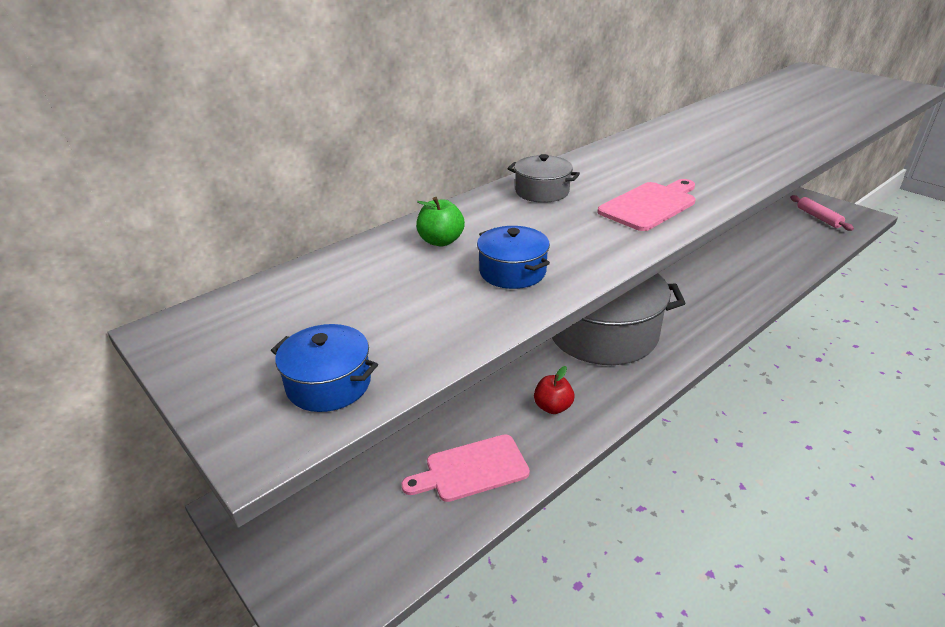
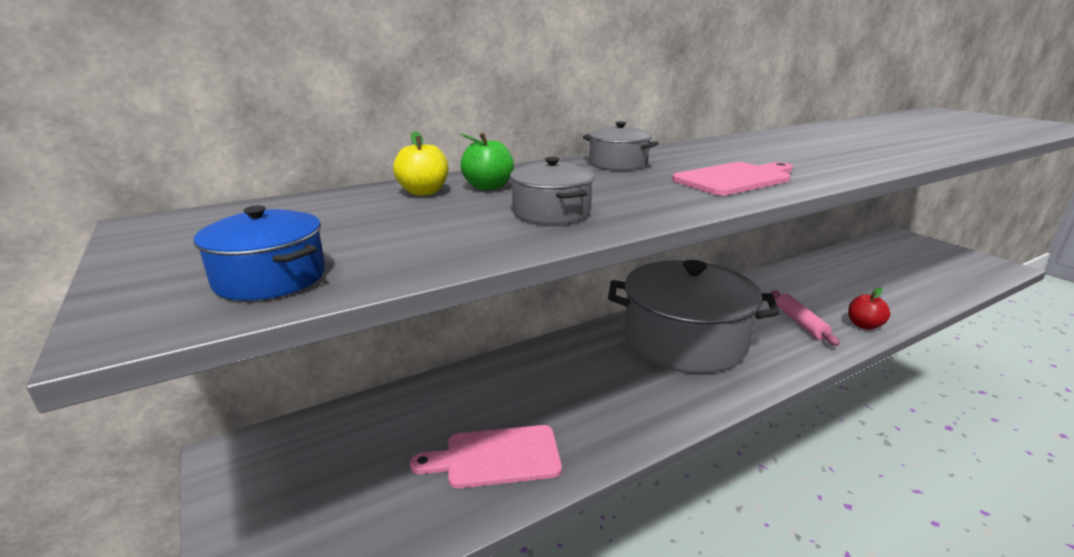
camera: 10 degrees right, 10 degrees down
blue pot [477,226,550,289] -> grey pot [510,157,595,224]
red apple [534,366,575,414] -> red apple moved to [848,287,890,330]
pink rolling pin [790,195,854,231] -> pink rolling pin moved to [771,290,840,346]
none -> yellow apple [393,131,449,196]

